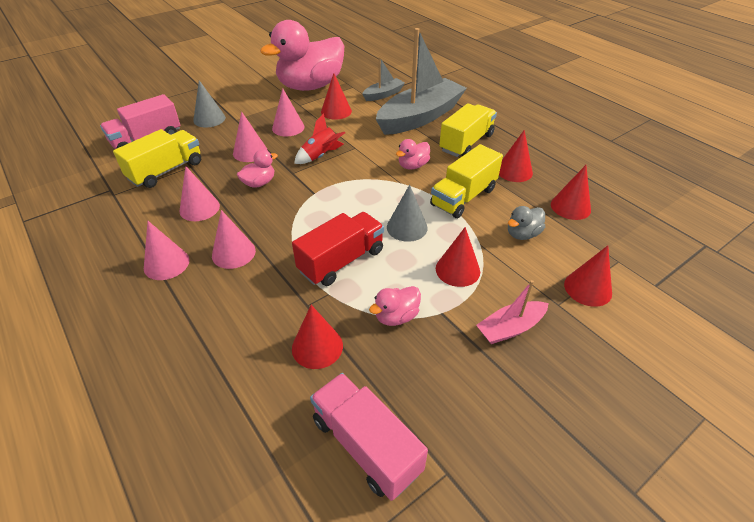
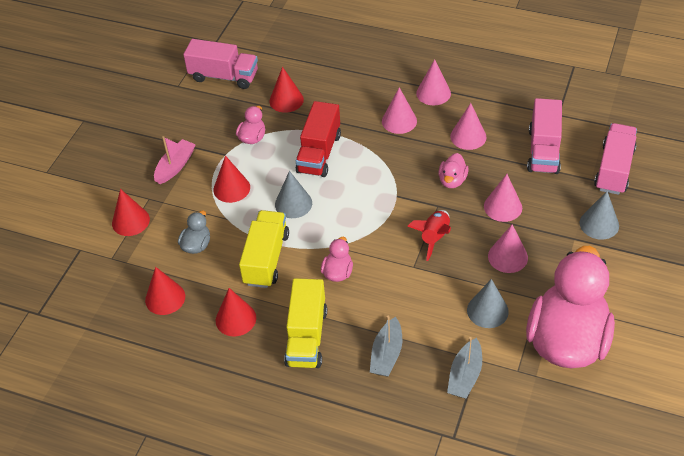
camera: 150 degrees right, 5 degrees up
yellow truck [113,129,201,188] -> pink truck [527,98,562,174]
red cone [321,73,352,120] -> grey cone [467,279,509,328]
grey boat [376,28,467,135] -> grey boat [370,316,402,376], size x0.47

